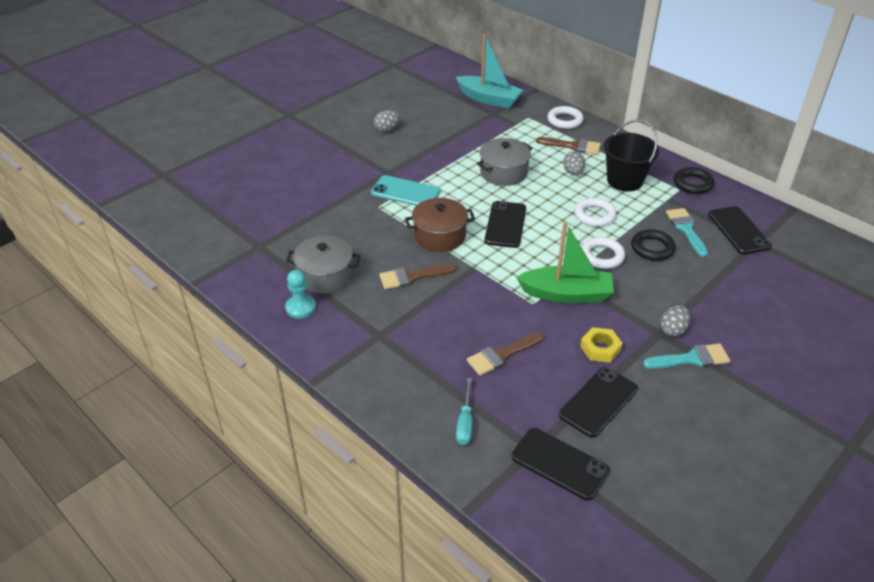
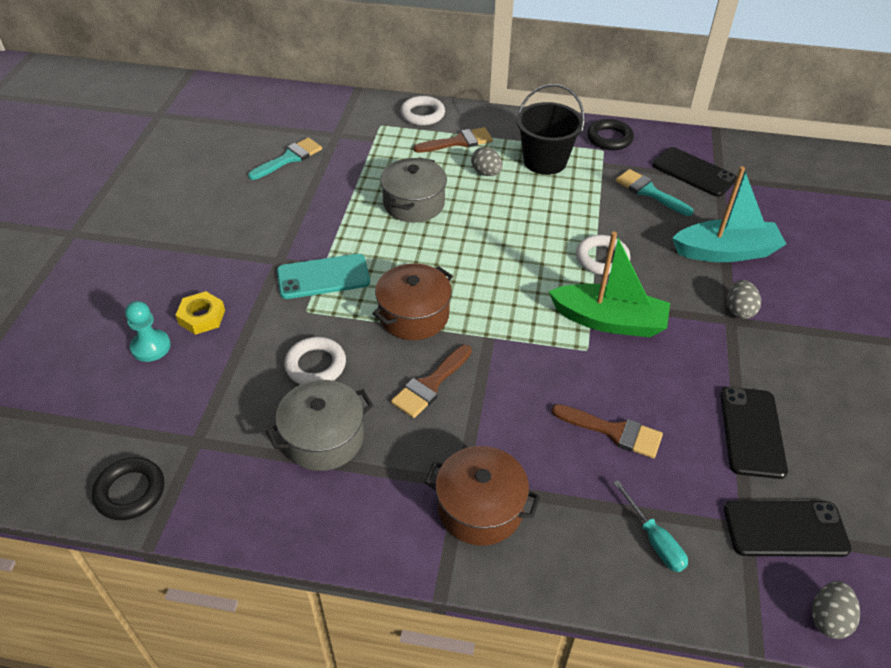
camera: 35 degrees left, 5 degrees up
turquoise pawn [285,270,316,319] -> turquoise pawn moved to [125,301,171,362]
grey egg [374,110,400,132] -> grey egg moved to [812,581,860,639]
turquoise boat [456,33,523,109] -> turquoise boat moved to [672,166,786,262]
brown brush [467,332,544,376] -> brown brush turned 90 degrees counterclockwise [551,404,663,458]
black phone [484,201,526,248] -> none
green boat [516,222,614,303] -> green boat turned 45 degrees clockwise [548,232,670,337]
white ring [575,198,617,227] -> white ring moved to [284,337,346,385]
yellow nut [580,327,623,363] -> yellow nut moved to [176,291,225,335]
black ring [631,229,676,261] -> black ring moved to [92,457,164,520]
turquoise brush [643,343,730,369] -> turquoise brush moved to [248,137,322,180]
none -> brown pot [424,446,541,546]

